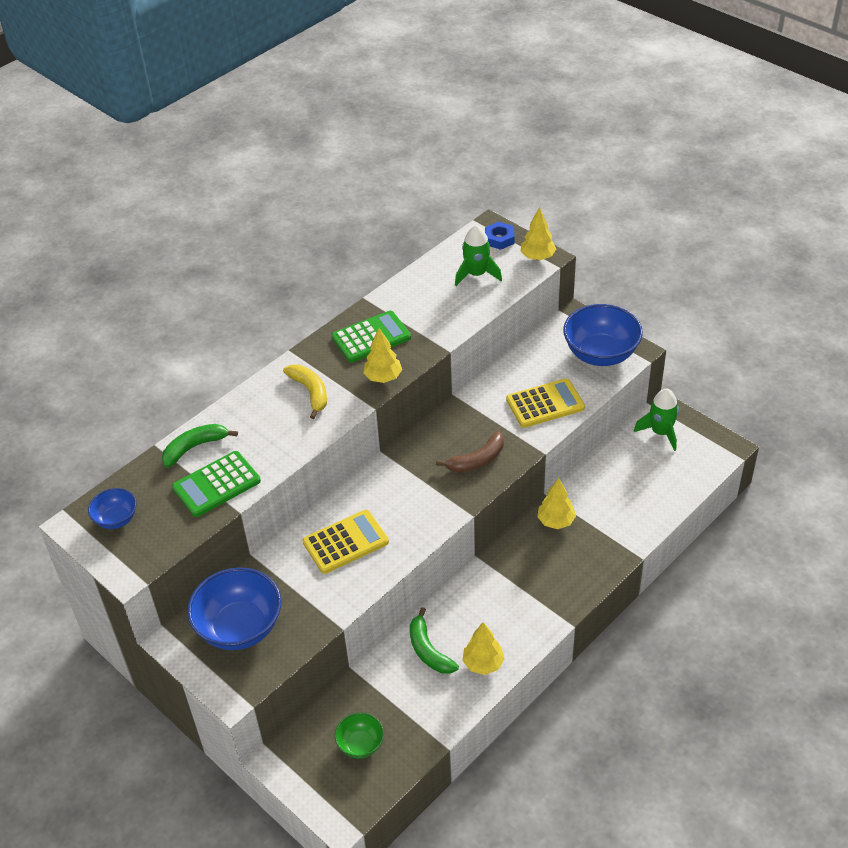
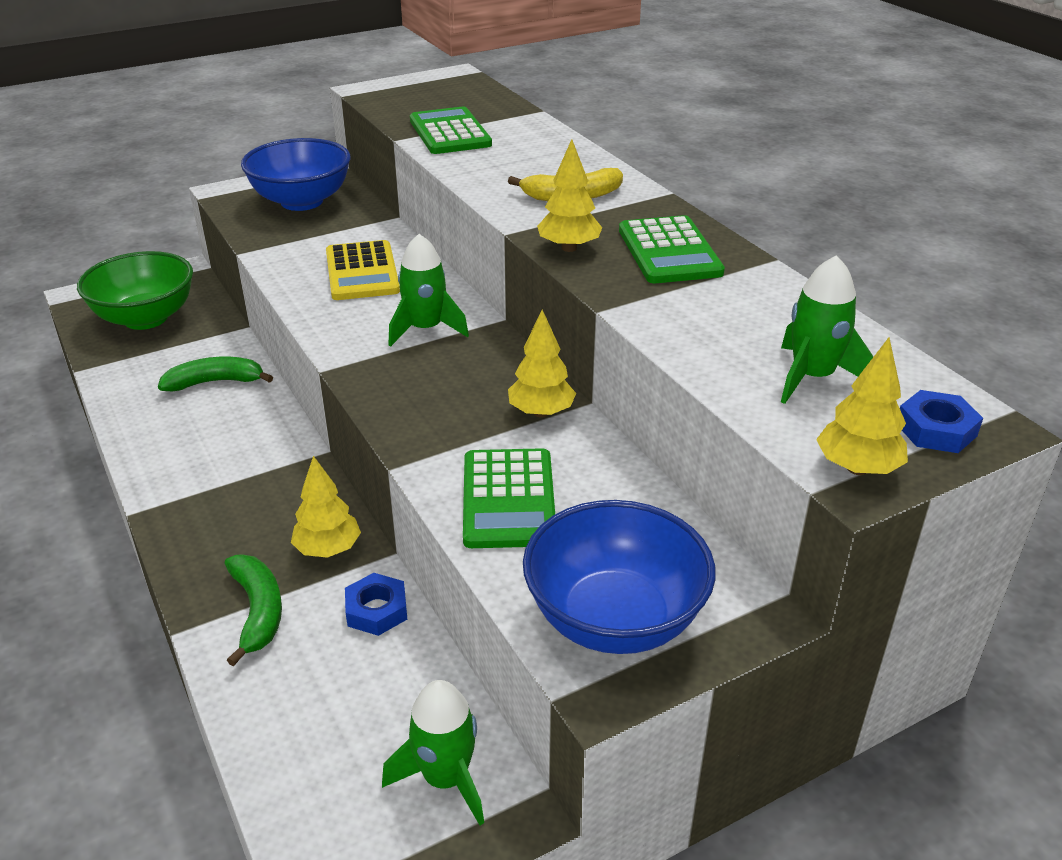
camera: 105 degrees right, 10 degrees down
blue bowl [88,488,137,529] -> none
green banana [162,424,238,468] -> green banana moved to [224,554,282,666]
green bowl [335,712,384,759] -> green bowl [77,251,193,330], size x1.91
brown banana [436,431,504,473] -> none
yellow tree [462,622,505,675] -> yellow tree moved to [508,310,576,418]
yellow calculator [506,378,585,428] -> green calculator [463,448,555,548]
none -> blue nut [345,573,407,636]
none -> green rocket [389,234,469,347]

